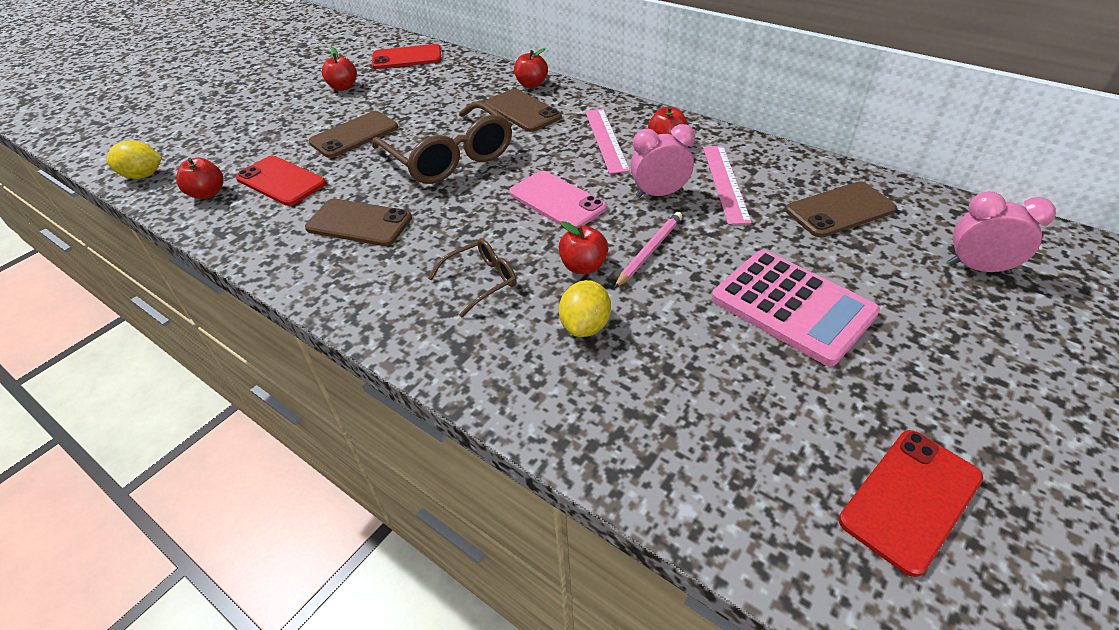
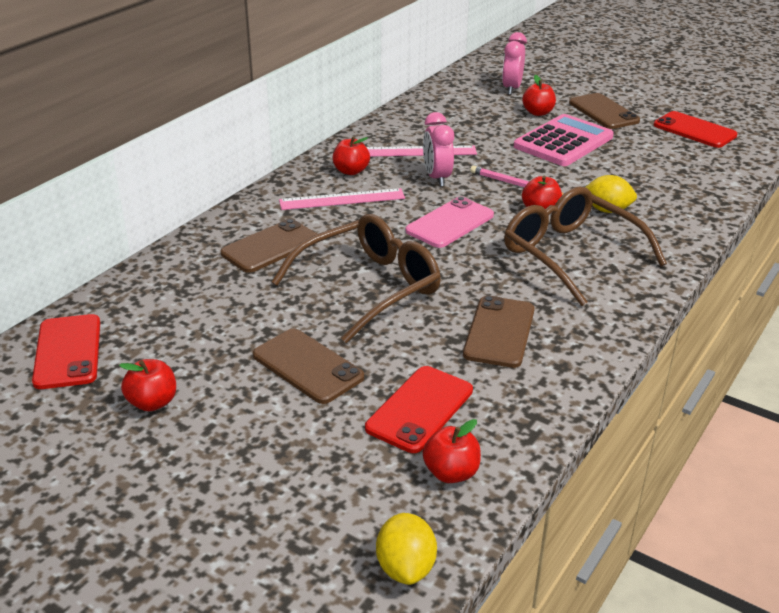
camera: 95 degrees left, 10 degrees down
brown glasses [428,239,517,318] -> brown glasses [504,186,667,306], size x1.99
red apple [514,48,548,88] -> red apple moved to [522,75,556,116]
brown phone [786,181,897,237] -> brown phone moved to [569,93,640,129]

